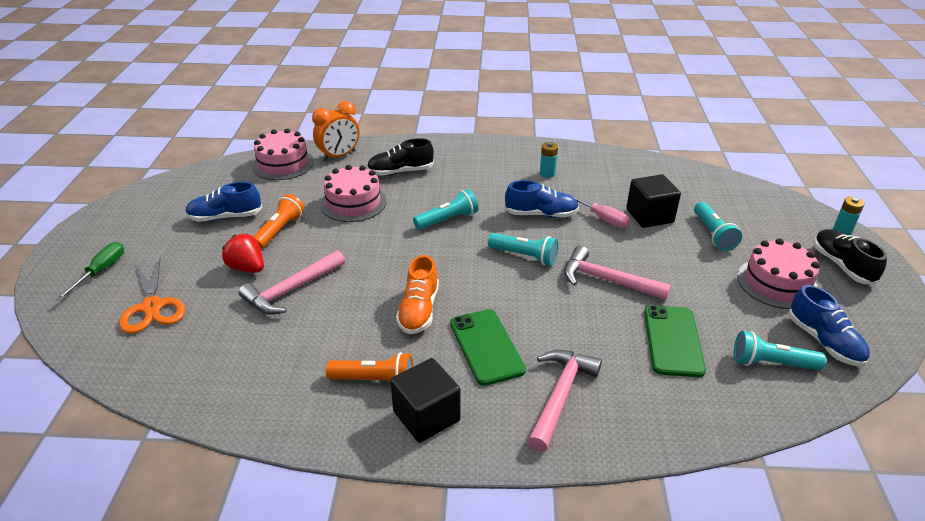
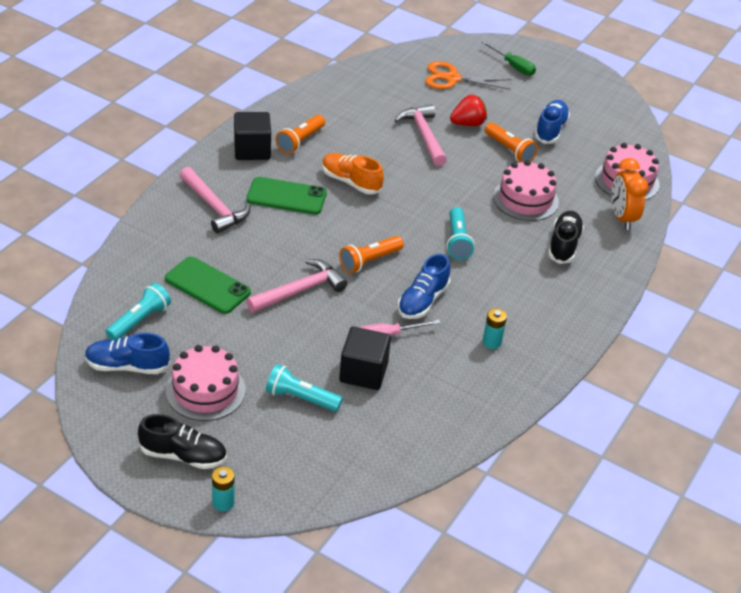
camera: 115 degrees right, 5 degrees up
turquoise flashlight [488,233,559,266] -> orange flashlight [339,236,404,273]

